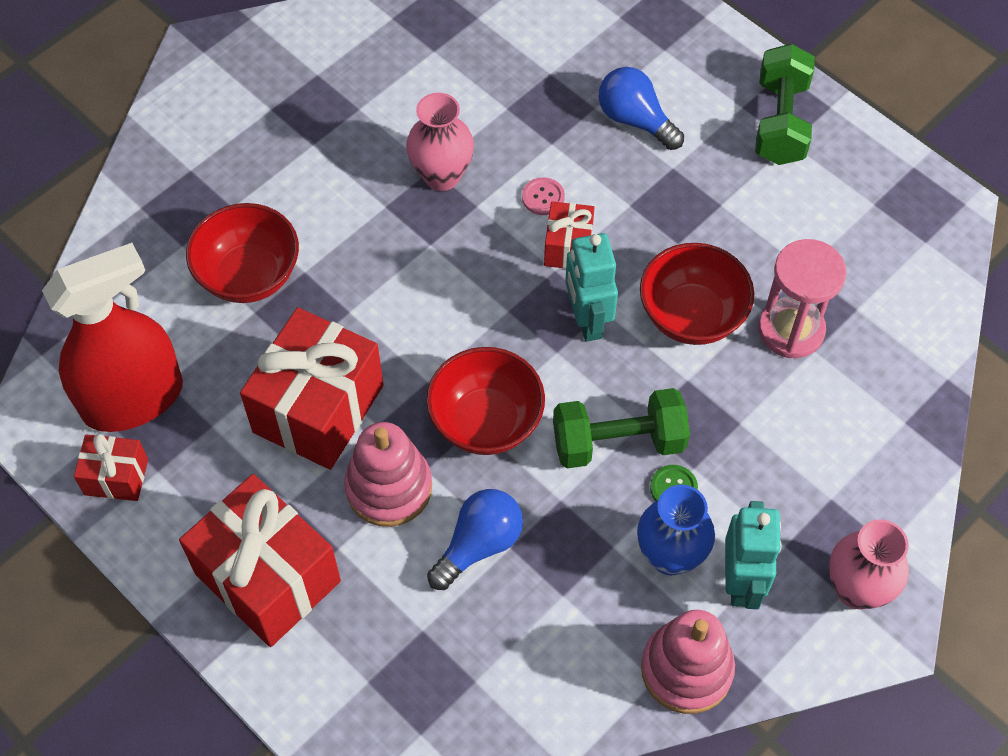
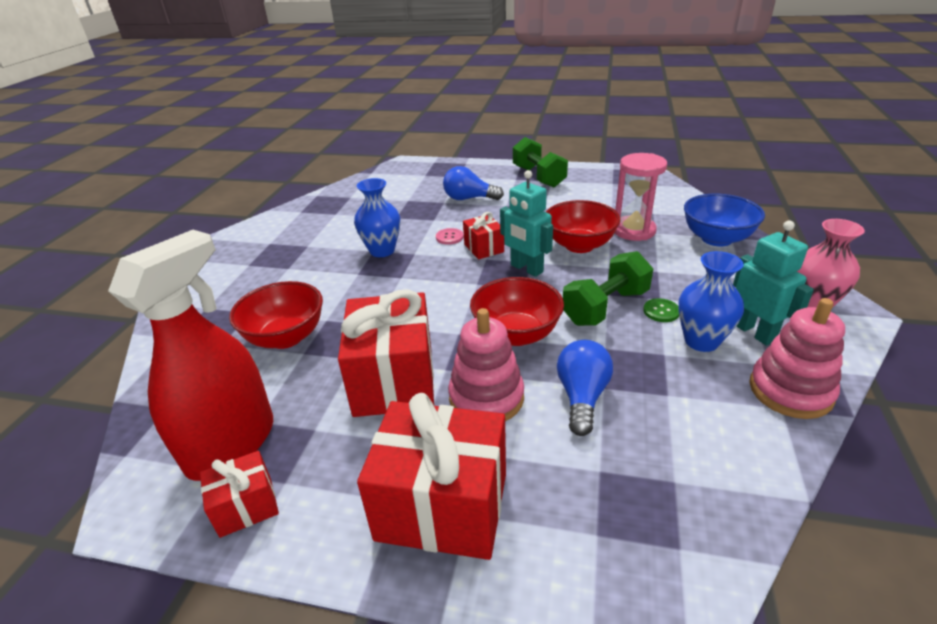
camera: 30 degrees left, 25 degrees down
pink vase [406,93,474,191] -> blue vase [354,178,400,257]
none -> blue bowl [684,194,765,246]

